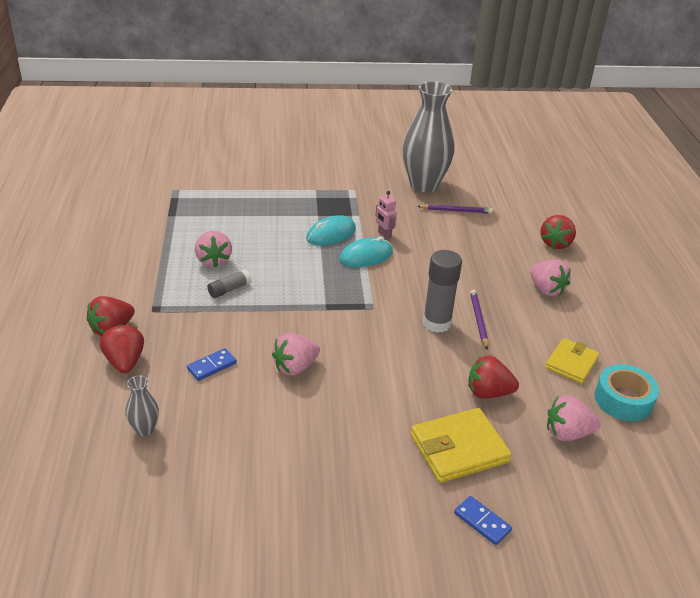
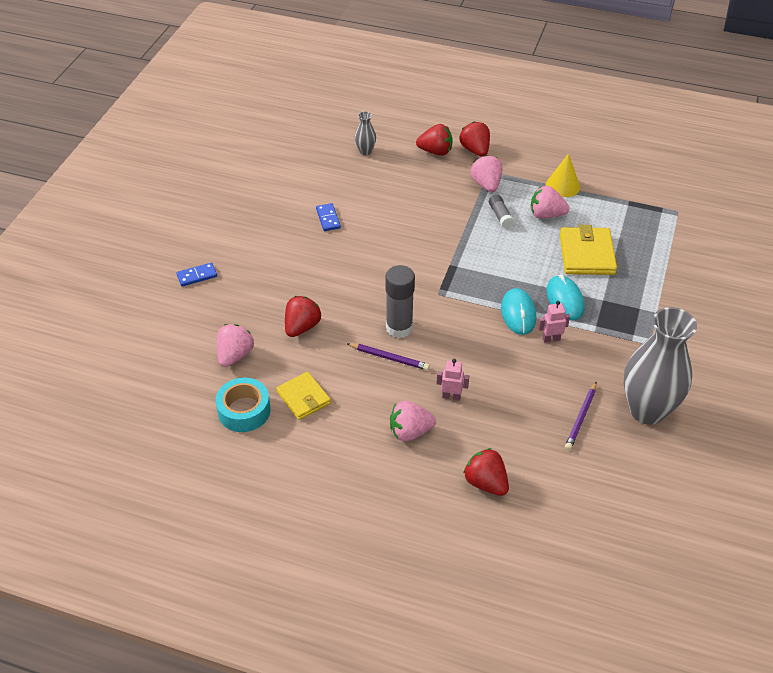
camera: 115 degrees right, 10 degrees up
blue domino [187,348,237,381] -> blue domino moved to [316,203,341,231]
pink strawberry [272,333,320,376] -> pink strawberry moved to [471,155,502,192]
yellow wallet [411,408,512,483] -> yellow wallet moved to [560,225,617,275]
none -> pink robot [436,359,469,401]
none -> yellow cone [546,154,580,197]

